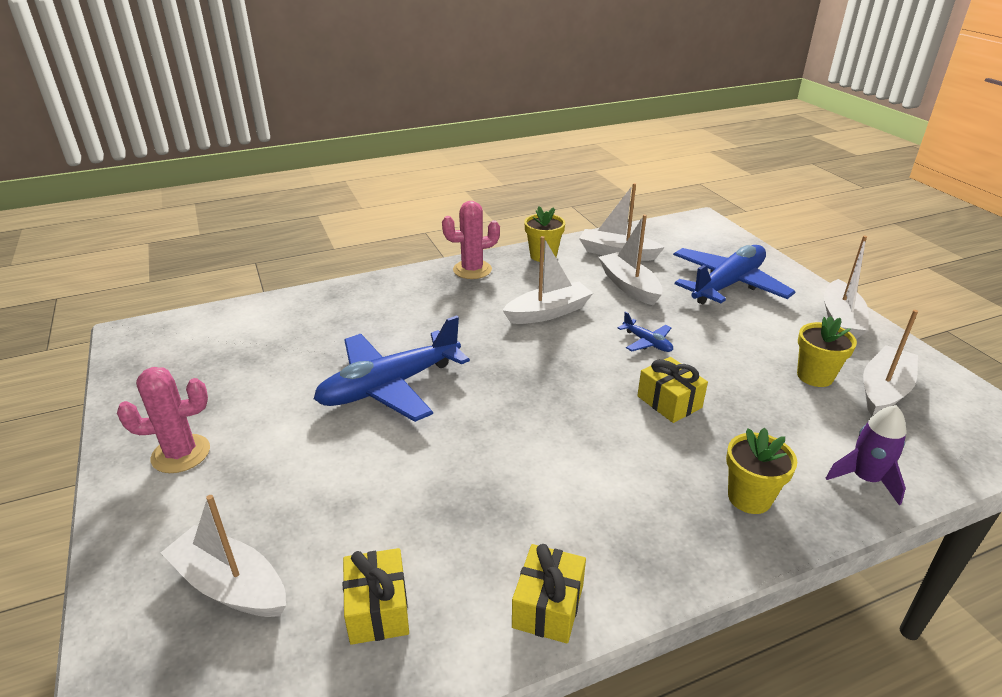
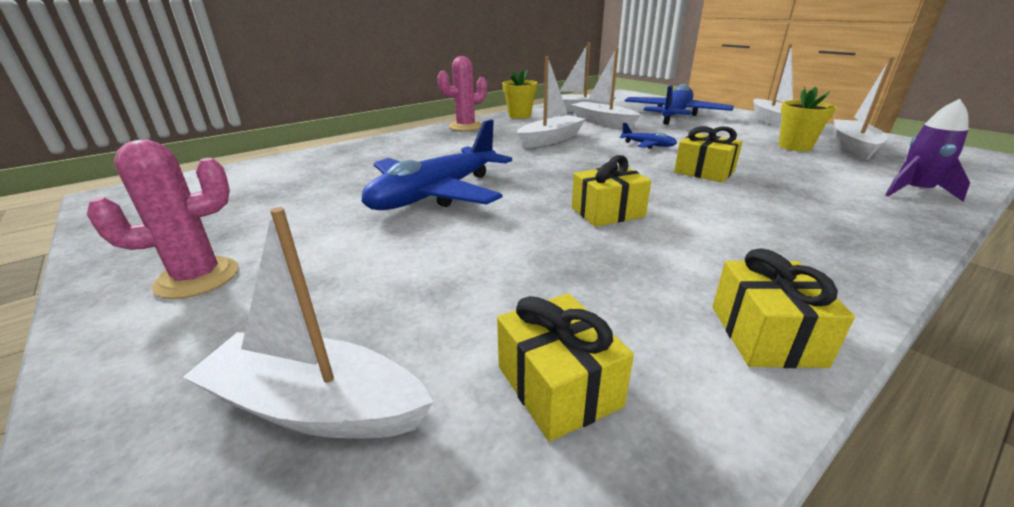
camera: 15 degrees left, 5 degrees down
yellow flower pot [726,427,797,514] -> none
none -> yellow gift [572,155,651,227]

